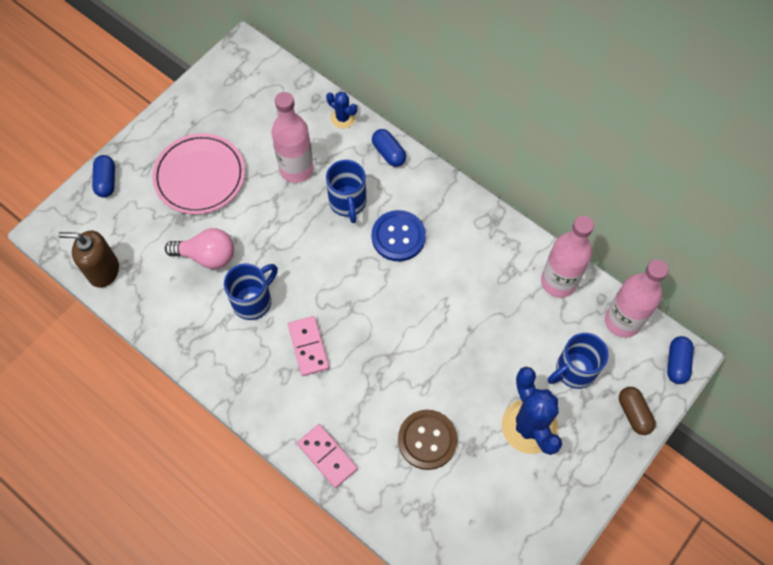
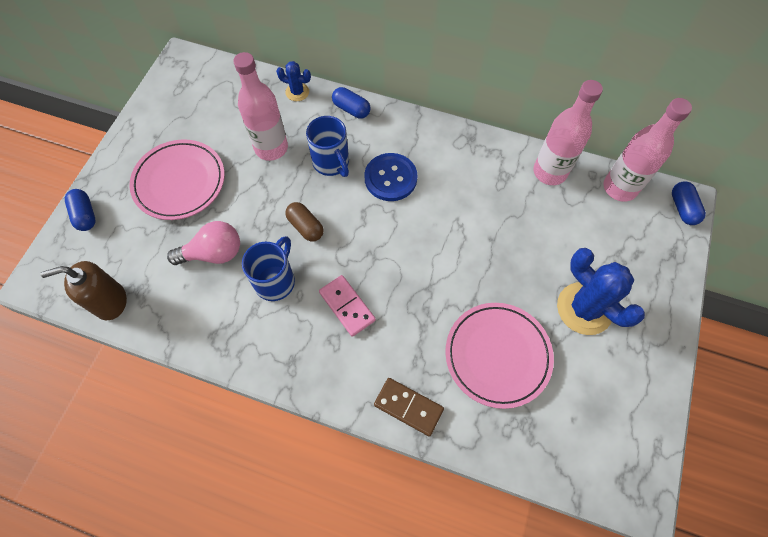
camera: 20 degrees left, 0 degrees up
pink domino [297,424,358,488] -> brown domino [374,378,444,436]
brown button [398,410,458,470] -> pink plate [445,303,554,409]
blue mug [548,333,609,389] -> none
brown capsule [619,387,656,435] -> brown capsule moved to [285,202,324,242]

